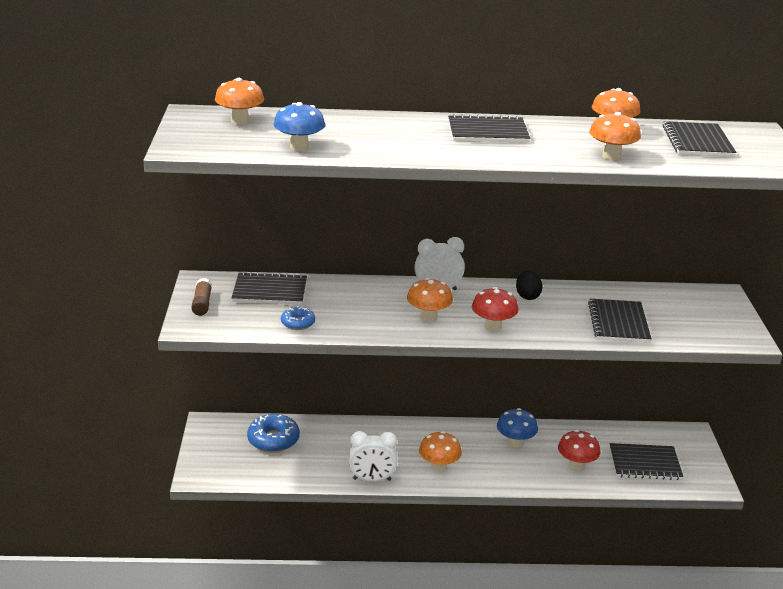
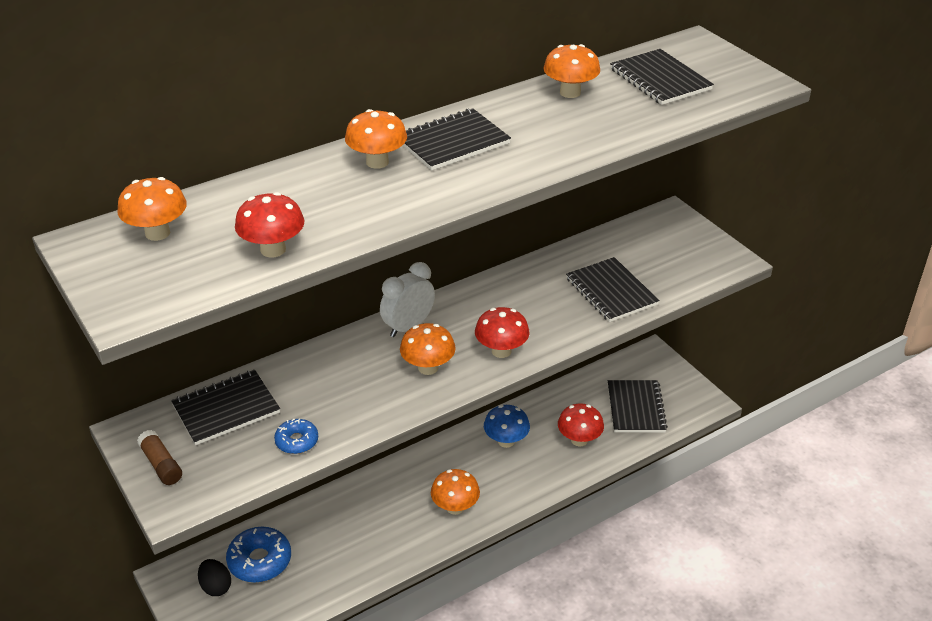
camera: 30 degrees left, 10 degrees up
blue mushroom [273,102,325,151] -> red mushroom [235,192,304,257]
white clock [349,431,397,482] -> none
black egg [516,271,542,300] -> black egg moved to [198,559,231,596]
orange mushroom [589,112,641,160] -> orange mushroom moved to [345,109,407,169]
black notebook [610,443,683,480] -> black notebook turned 60 degrees counterclockwise [608,380,668,432]

